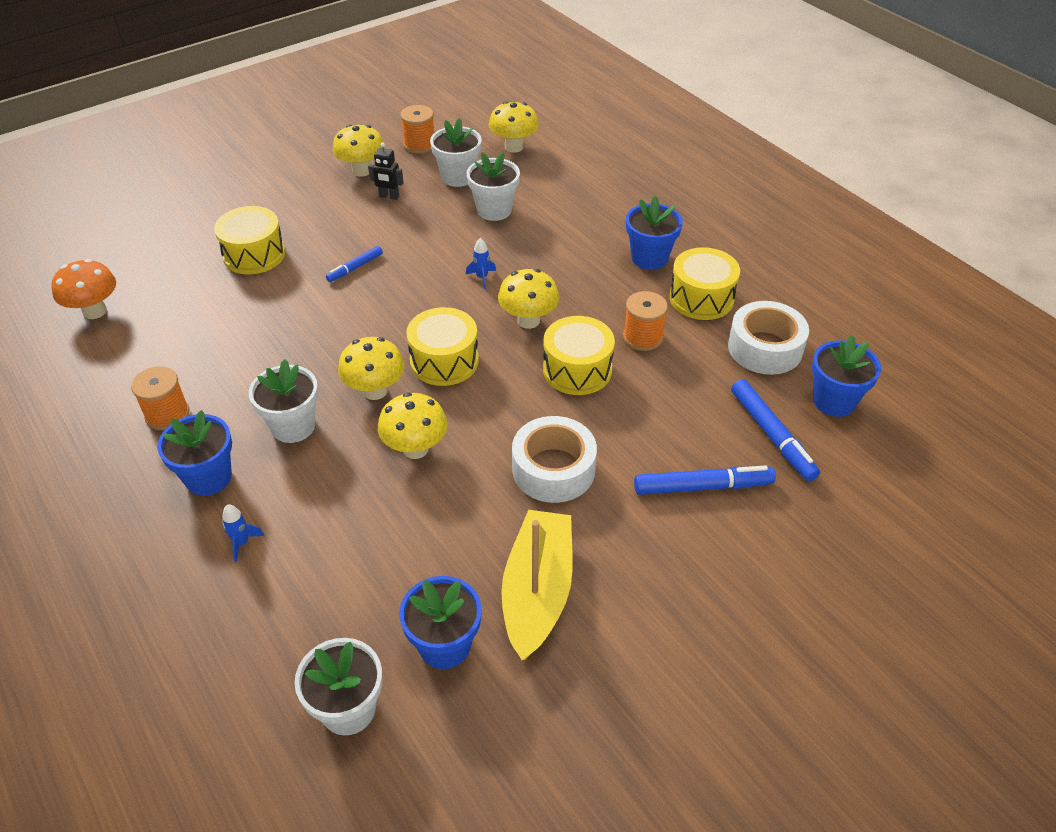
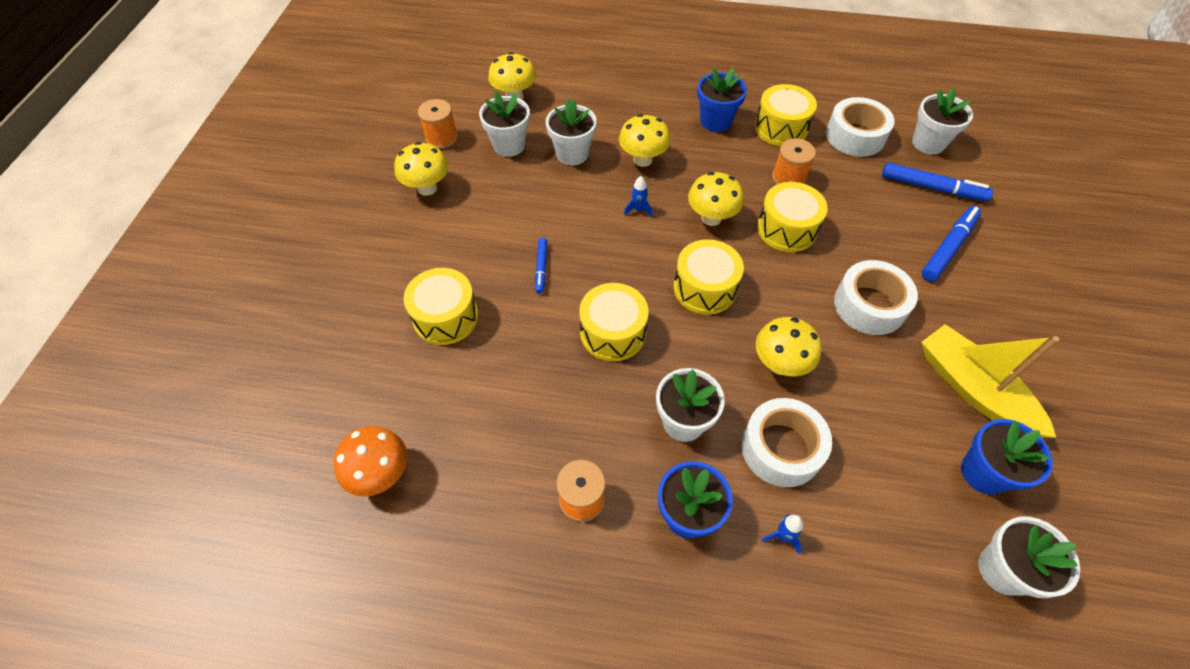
camera: 45 degrees left, 10 degrees up
yellow mushroom [338,337,404,400] -> yellow mushroom moved to [619,114,670,167]
black robot [368,143,404,200] -> none
blue flower pot [812,335,881,417] -> white flower pot [912,88,973,155]
none -> yellow drum [579,283,649,361]
none -> white tape [741,398,832,487]

